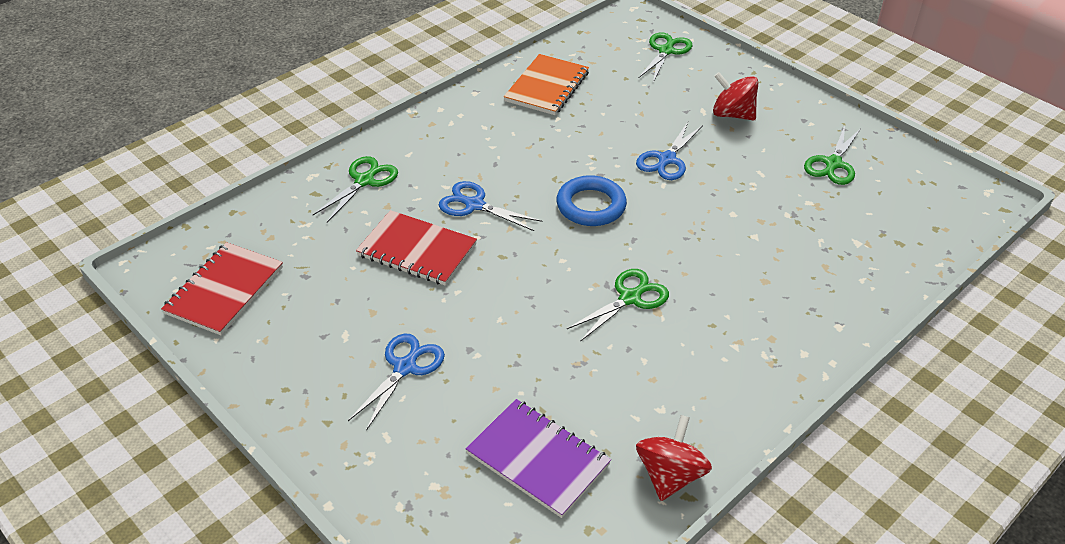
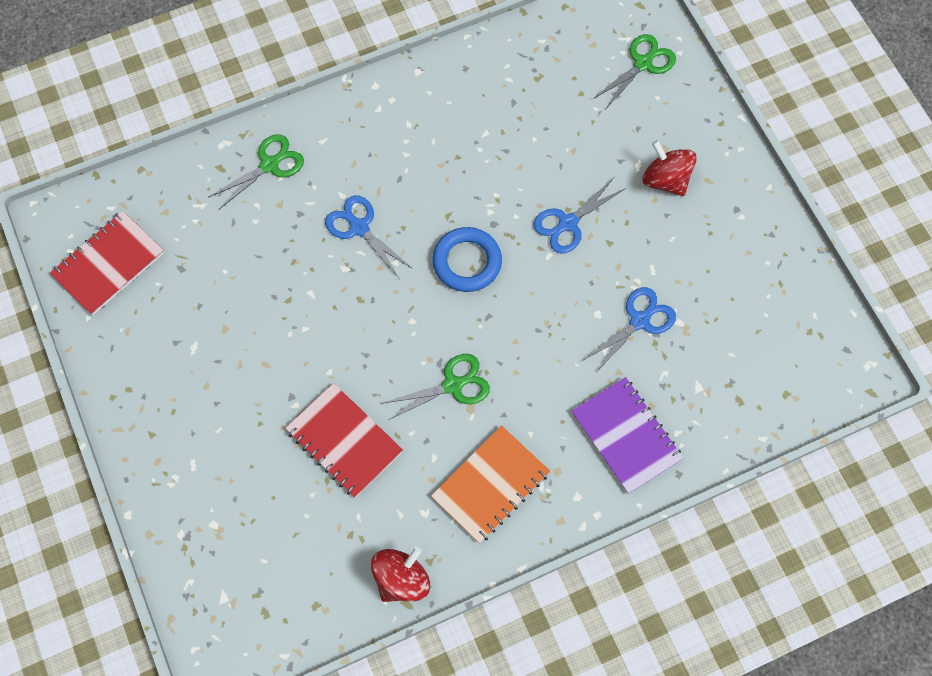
camera: 20 degrees right, 25 degrees up
blue scissors [348,334,445,431] -> blue scissors moved to [584,287,676,371]
red notebook [356,210,477,286] -> red notebook moved to [285,383,403,498]
purple notebook [465,399,611,518] -> purple notebook moved to [571,377,684,494]
orange notebook [504,54,589,115] -> orange notebook moved to [431,425,550,544]
green scissors [804,126,861,185] -> none

